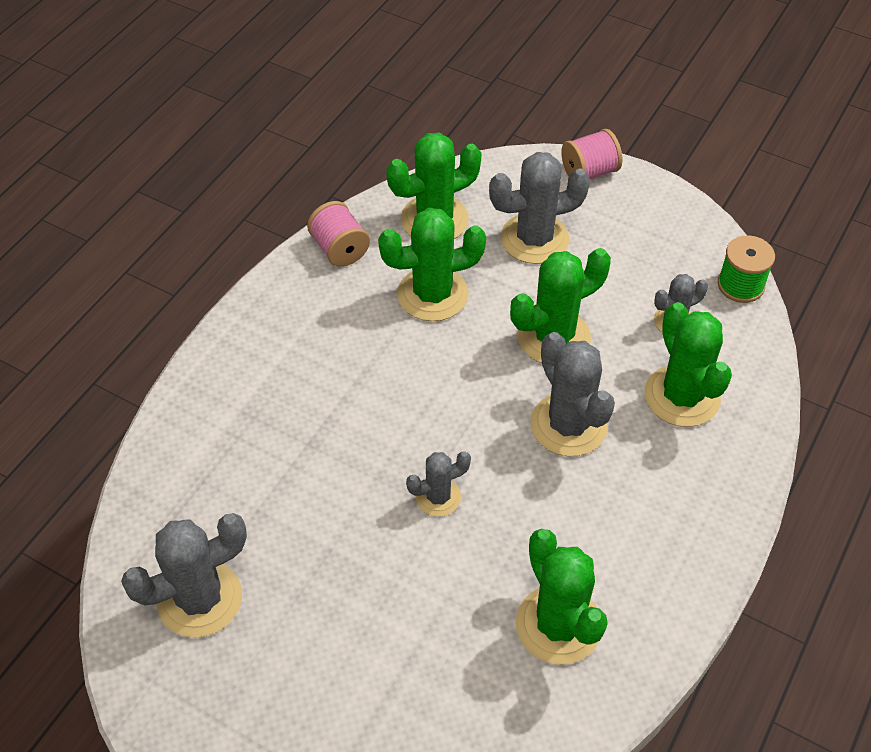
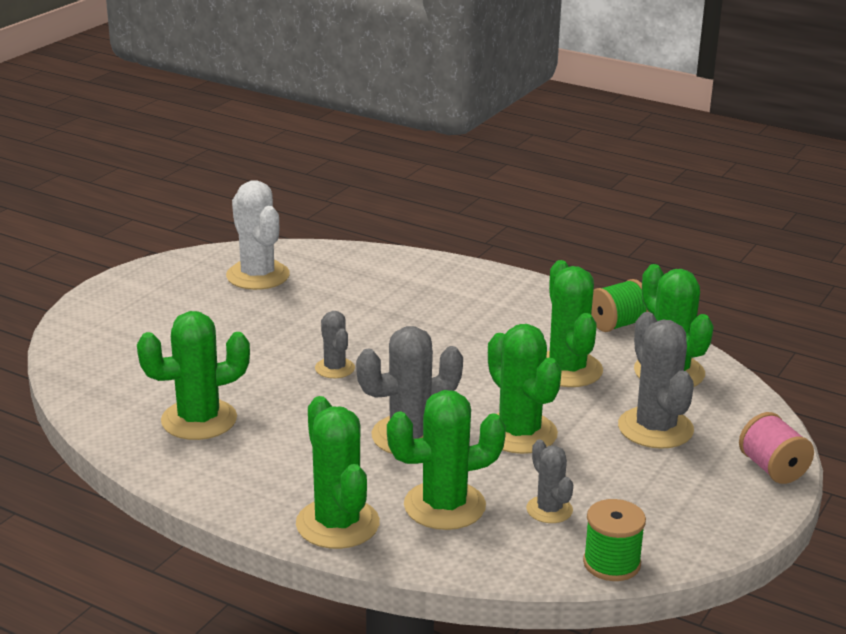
camera: 90 degrees right, 25 degrees down
grey cactus [121,513,247,638] -> white cactus [226,180,290,290]
pink spool [307,201,370,267] -> green spool [591,279,649,332]
none -> green cactus [296,396,380,549]

